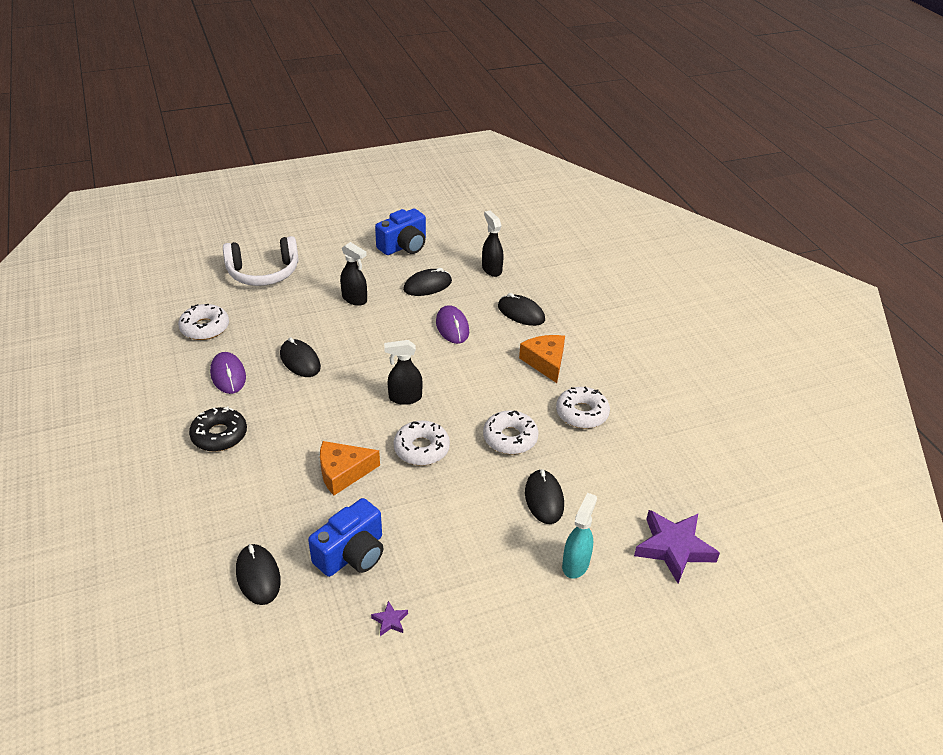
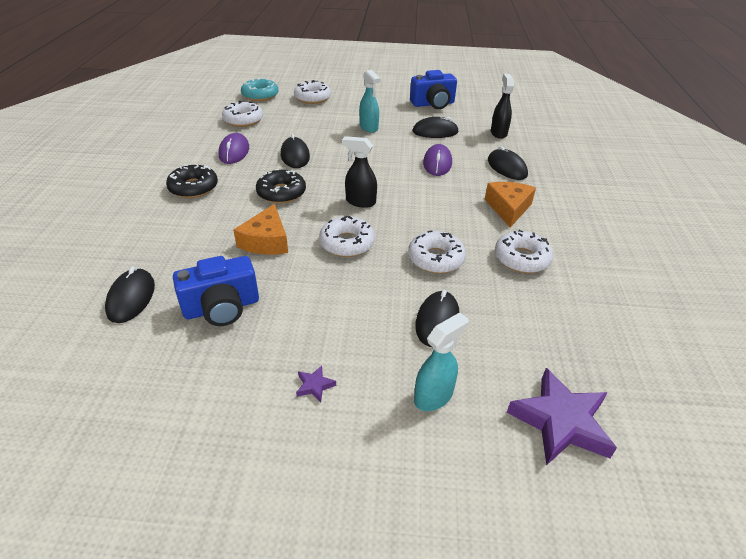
camera: 25 degrees right, 0 degrees up
white headphones [223,236,299,286] -> white donut [294,80,331,104]
orange cheese [320,441,380,495] -> orange cheese turned 90 degrees counterclockwise [233,204,288,255]
black spray bottle [340,242,367,306] -> turquoise spray bottle [359,70,381,133]
purple star [371,601,408,636] -> purple star moved to [296,365,336,403]
none -> turquoise donut [241,78,279,101]
none -> black donut [256,169,306,204]

